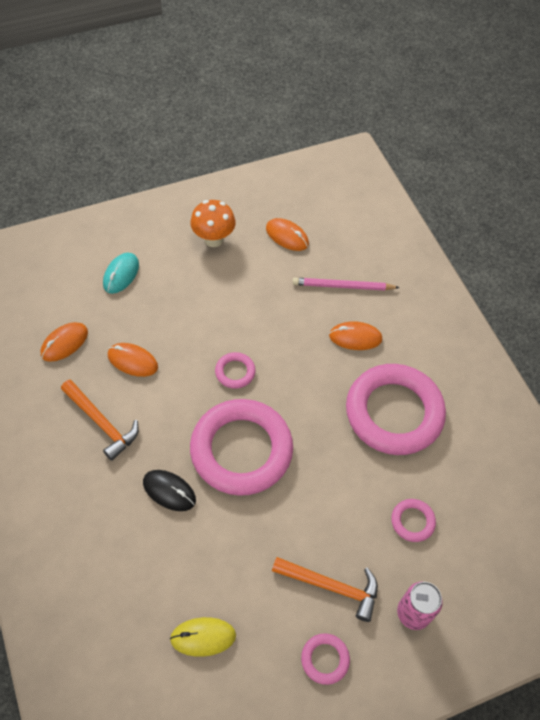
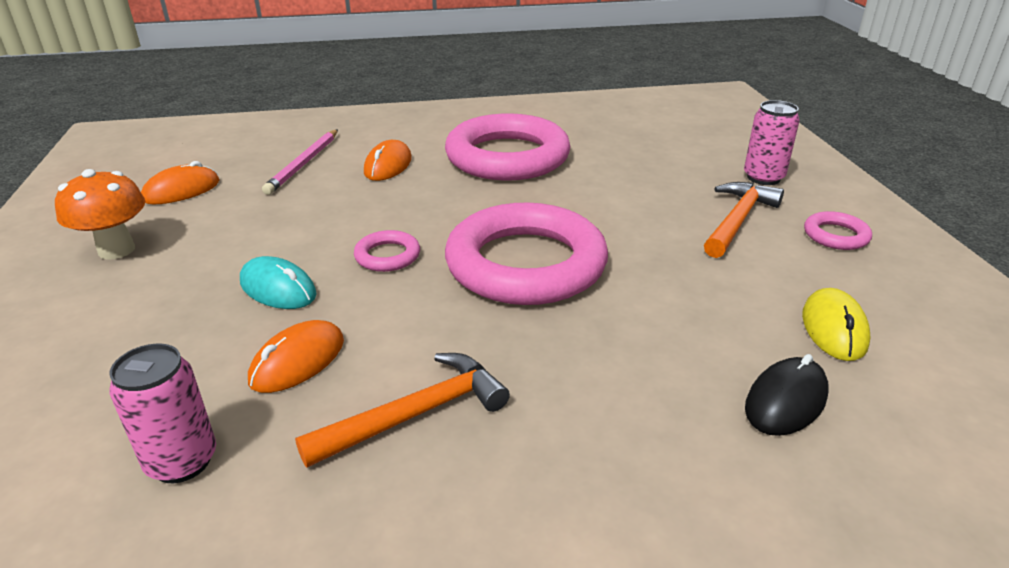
camera: 75 degrees left, 25 degrees down
orange mouse [41,322,88,362] -> pink can [109,344,216,483]
turquoise mouse [103,253,139,294] -> turquoise mouse moved to [240,256,316,309]
black mouse [143,470,196,511] -> black mouse moved to [745,354,829,436]
pink ring [391,499,436,542] -> none

